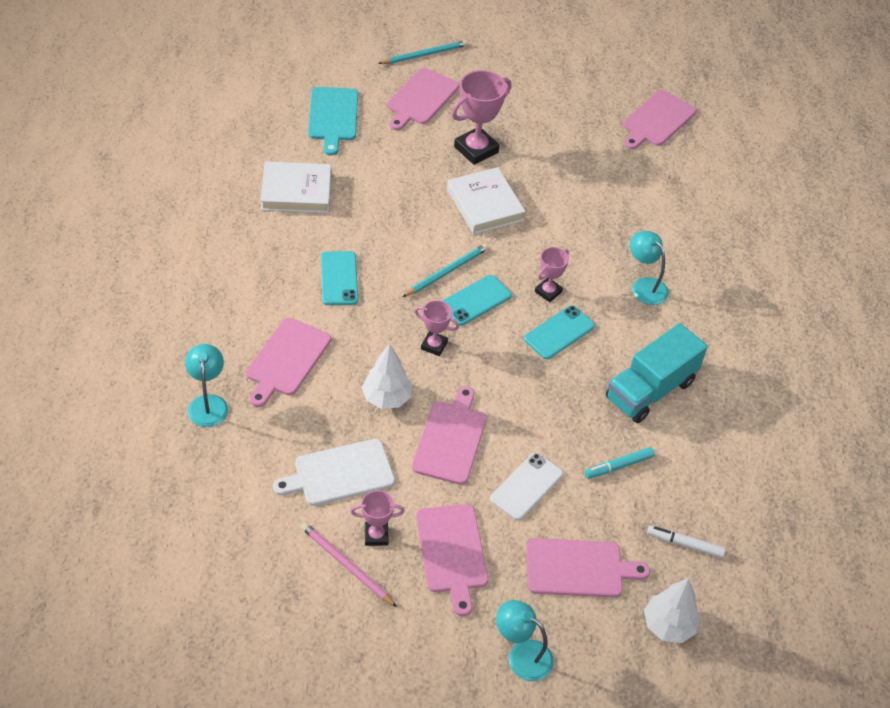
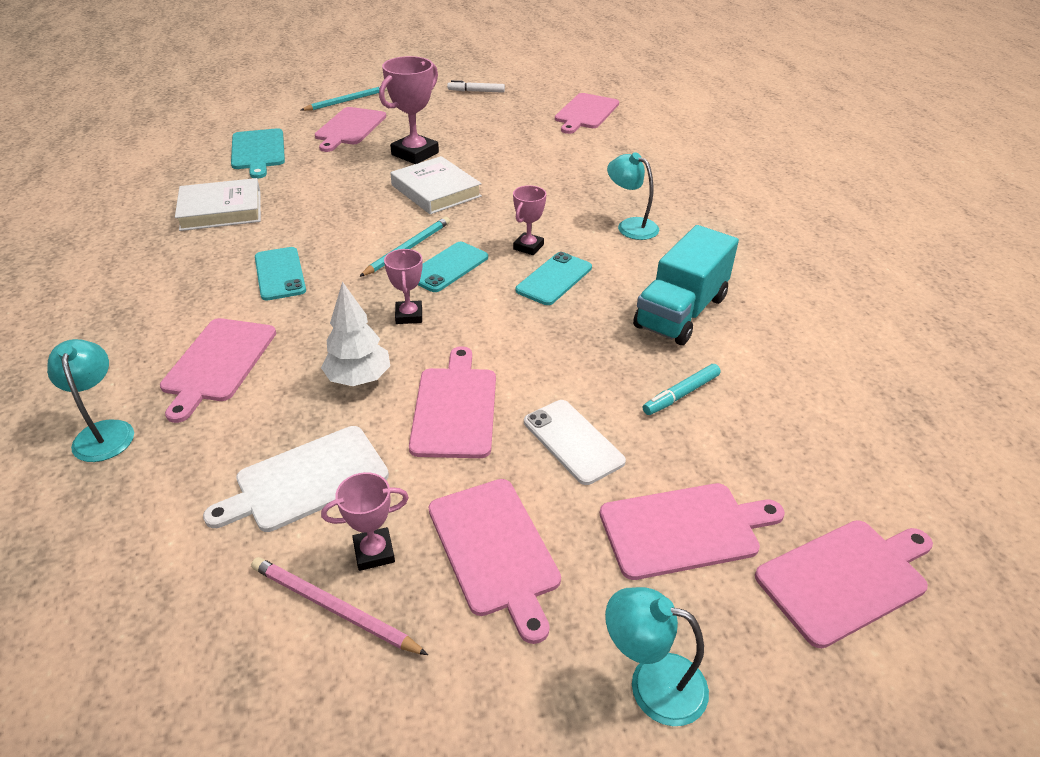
camera: 10 degrees left, 10 degrees down
pink trophy [414,300,459,356] -> pink trophy turned 75 degrees clockwise [384,249,423,324]
white phone [490,452,563,521] -> white phone turned 60 degrees counterclockwise [524,400,626,485]
white tree [644,578,700,643] -> pink cutting board [755,520,933,648]
white marker [647,525,726,558] -> white marker moved to [447,80,505,93]

